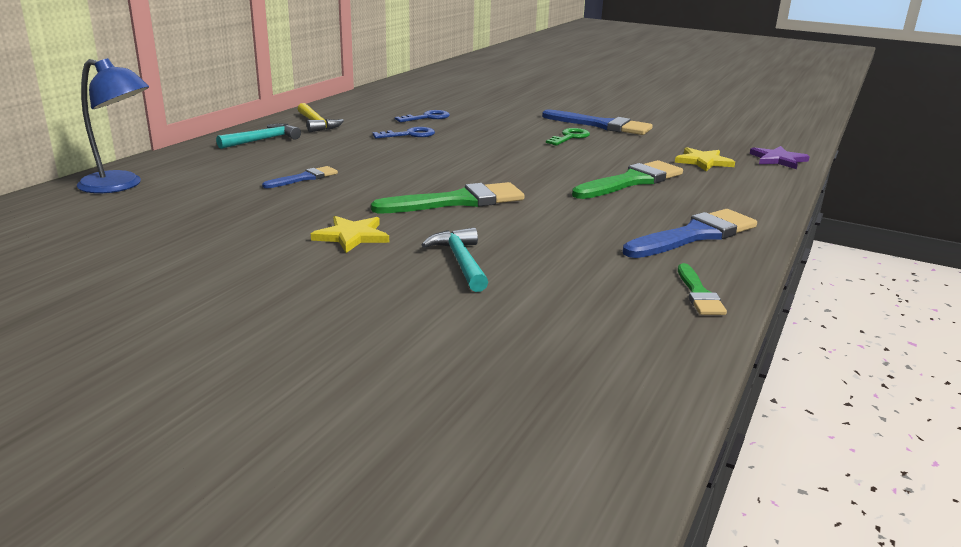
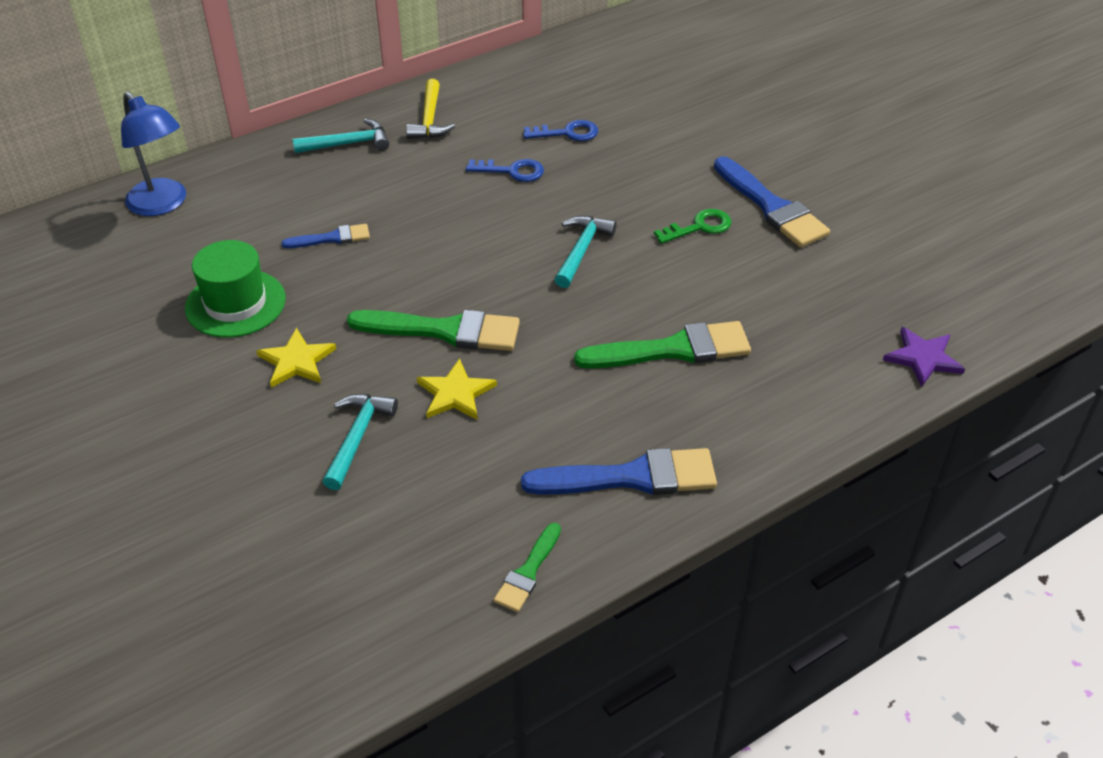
camera: 30 degrees right, 20 degrees up
yellow star [675,147,735,171] -> yellow star moved to [417,358,497,420]
none -> green hat [185,240,286,338]
none -> turquoise hammer [554,216,617,288]

